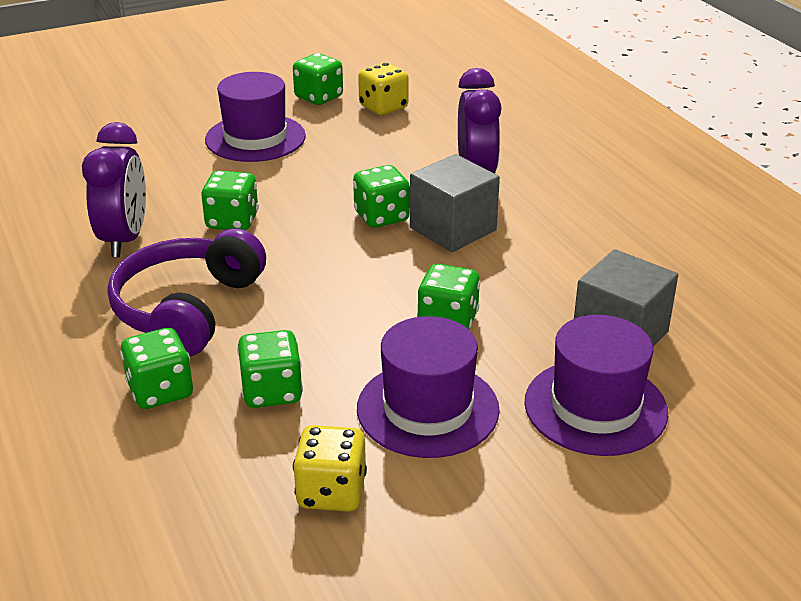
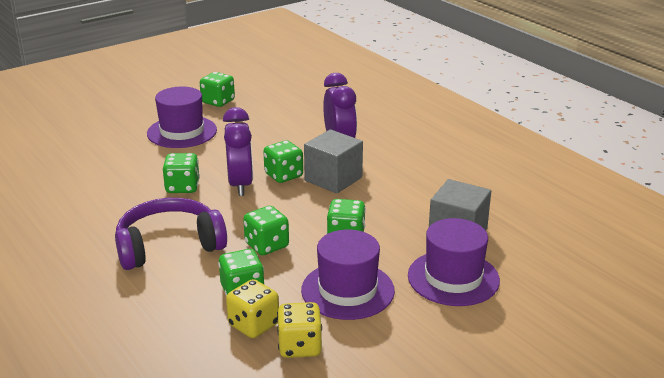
camera: 10 degrees left, 5 degrees down
purple clock [82,122,146,257] -> purple clock moved to [223,107,253,196]
purple headphones [107,228,266,357] -> purple headphones turned 60 degrees clockwise [115,198,227,270]
green dice [120,328,193,409] -> green dice moved to [243,206,289,255]
yellow dice [358,63,409,115] -> yellow dice moved to [226,279,279,338]

